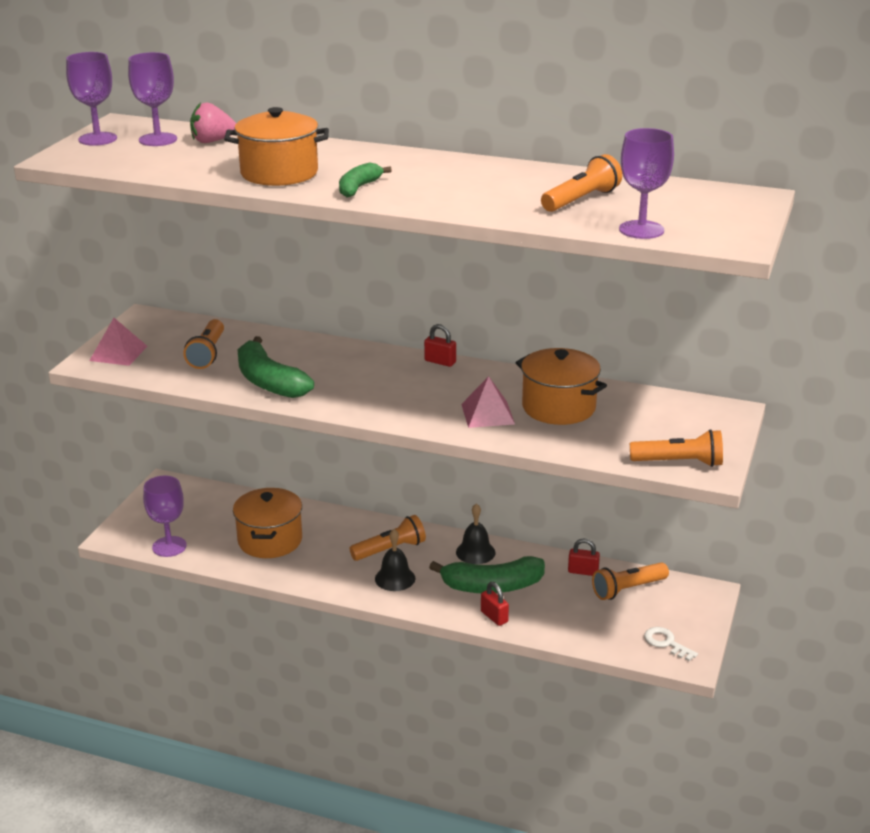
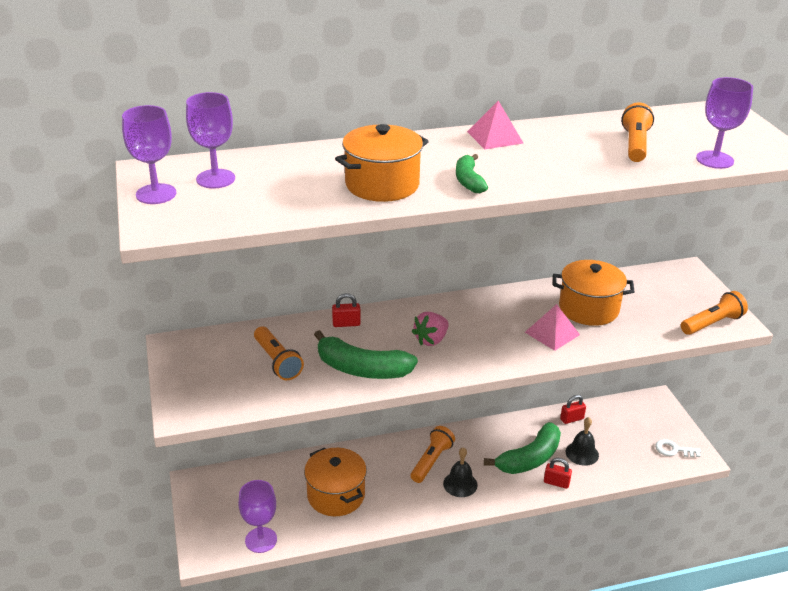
camera: 35 degrees left, 5 degrees up
pink pyramid [89,318,148,366] -> pink pyramid moved to [467,101,523,149]
pink strawberry [190,102,236,143] -> pink strawberry moved to [412,312,449,346]
red padlock [424,324,456,367] -> red padlock moved to [332,293,361,327]
black bell [456,503,495,564] -> black bell moved to [566,417,599,466]
orange flashlight [592,563,669,600] -> none

